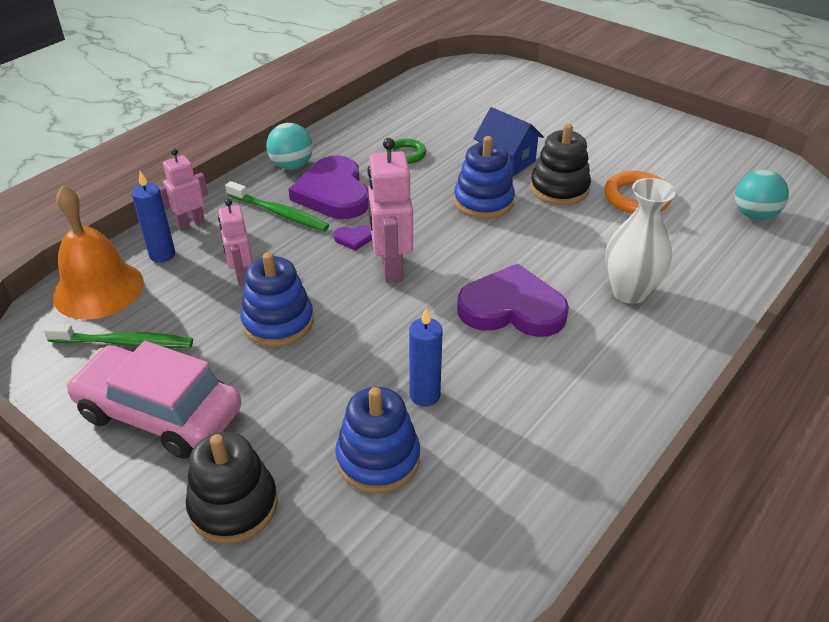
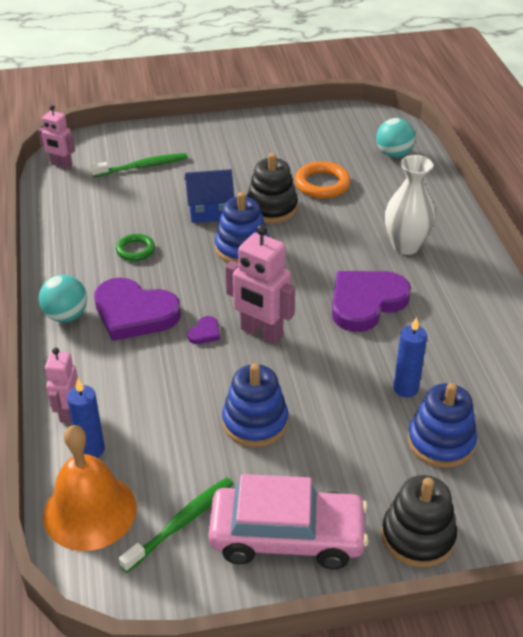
camera: 50 degrees left, 0 degrees up
pink car [66,341,241,459] -> pink car turned 150 degrees counterclockwise [208,474,369,569]
pink robot [218,199,252,285] -> pink robot moved to [38,105,75,169]
green toothbrush [225,181,329,231] -> green toothbrush moved to [90,153,188,177]

